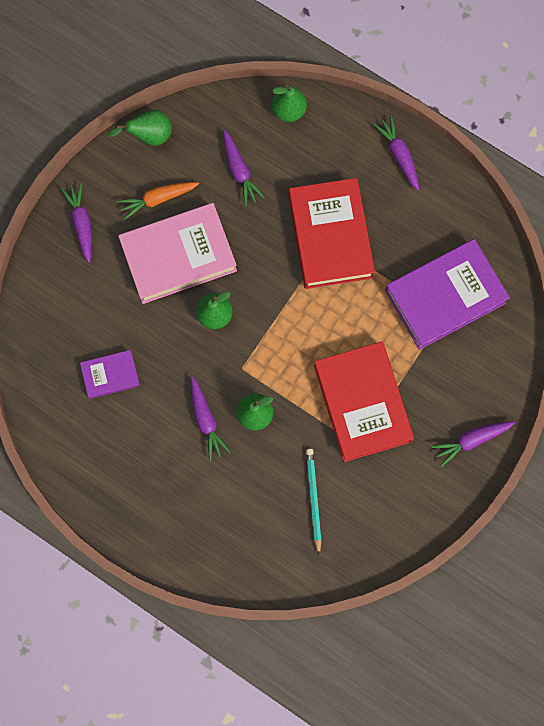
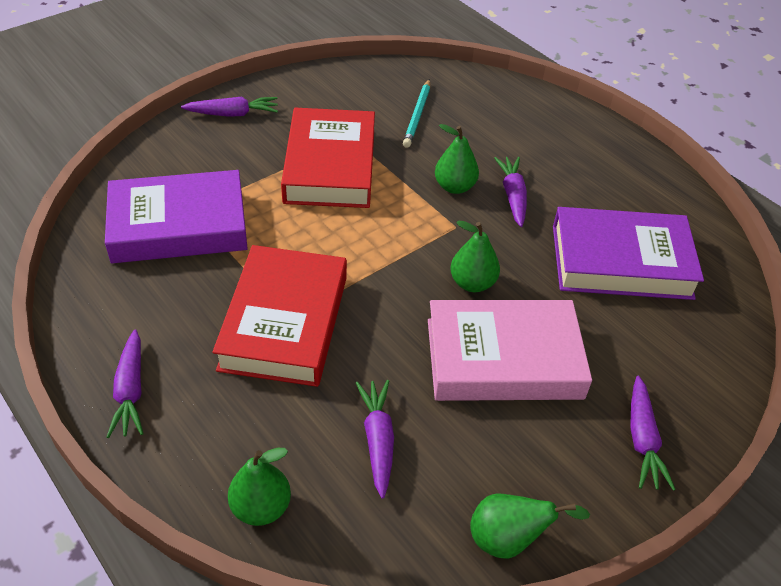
camera: 165 degrees left, 30 degrees down
purple book [80,350,140,399] -> purple book [553,207,704,300], size x1.97
orange carrot [117,182,199,220] -> none

